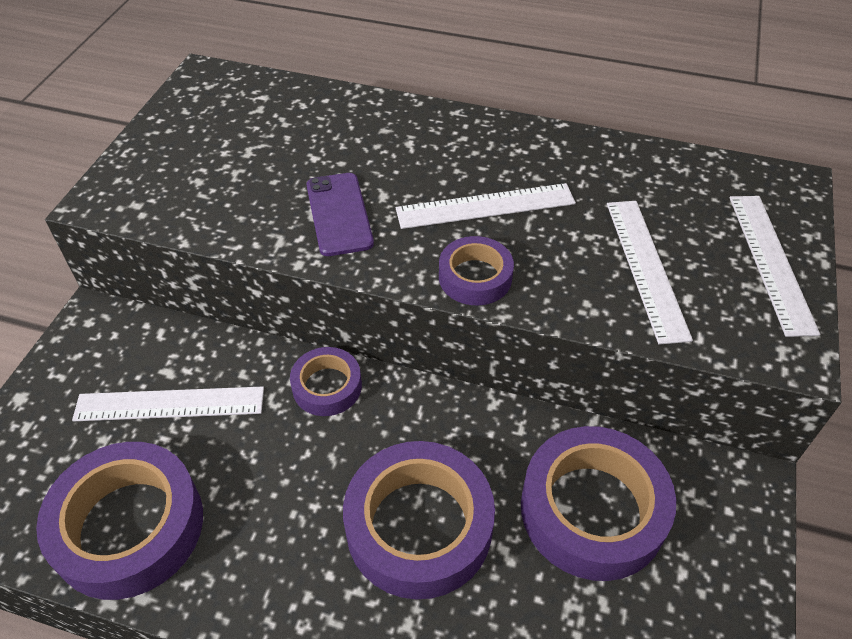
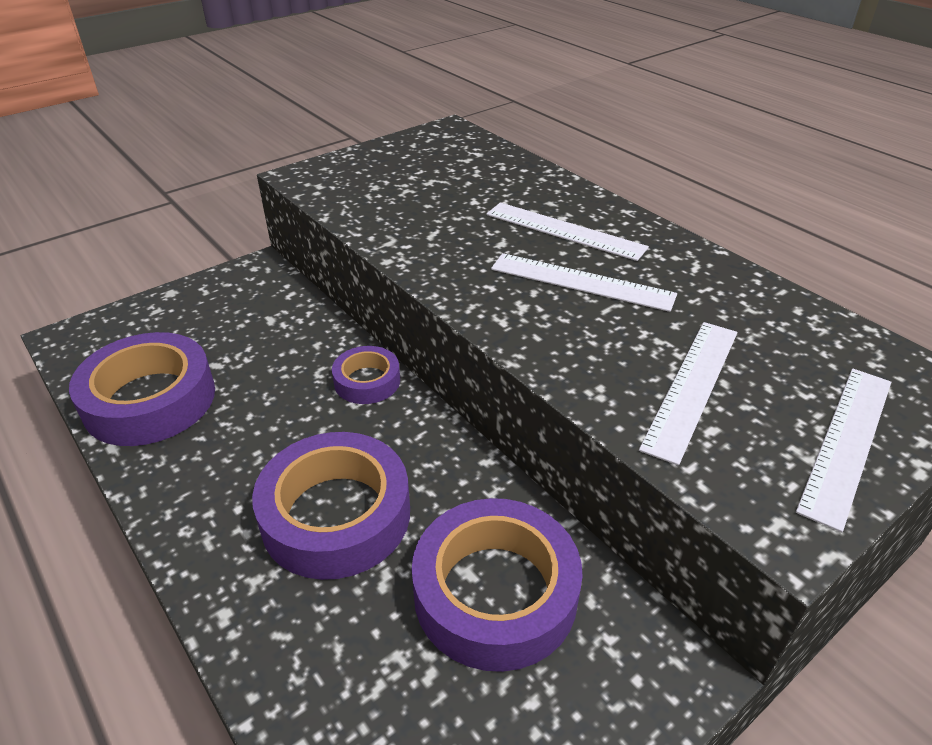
camera: 35 degrees right, 10 degrees down
white ruler [72,387,264,422] -> white ruler moved to [486,203,649,261]
purple phone [306,173,374,256] -> none
purple tape [439,236,514,305] -> none

